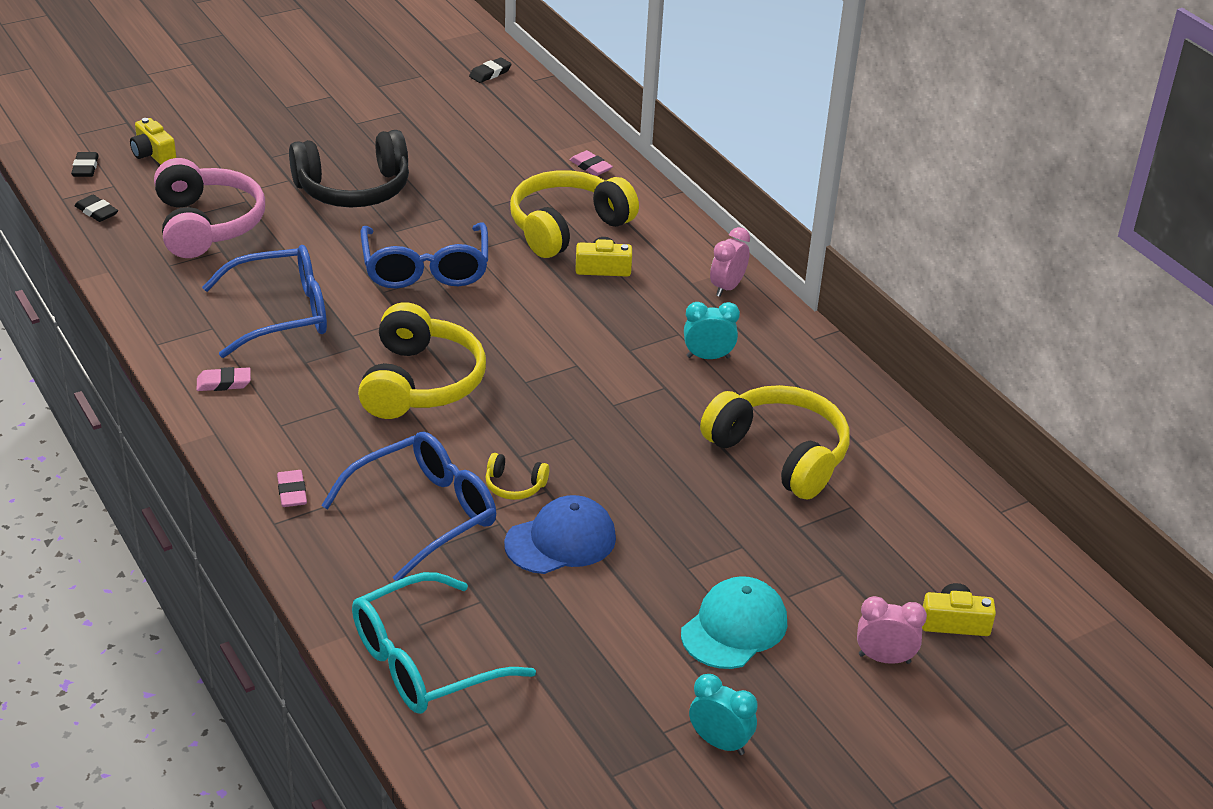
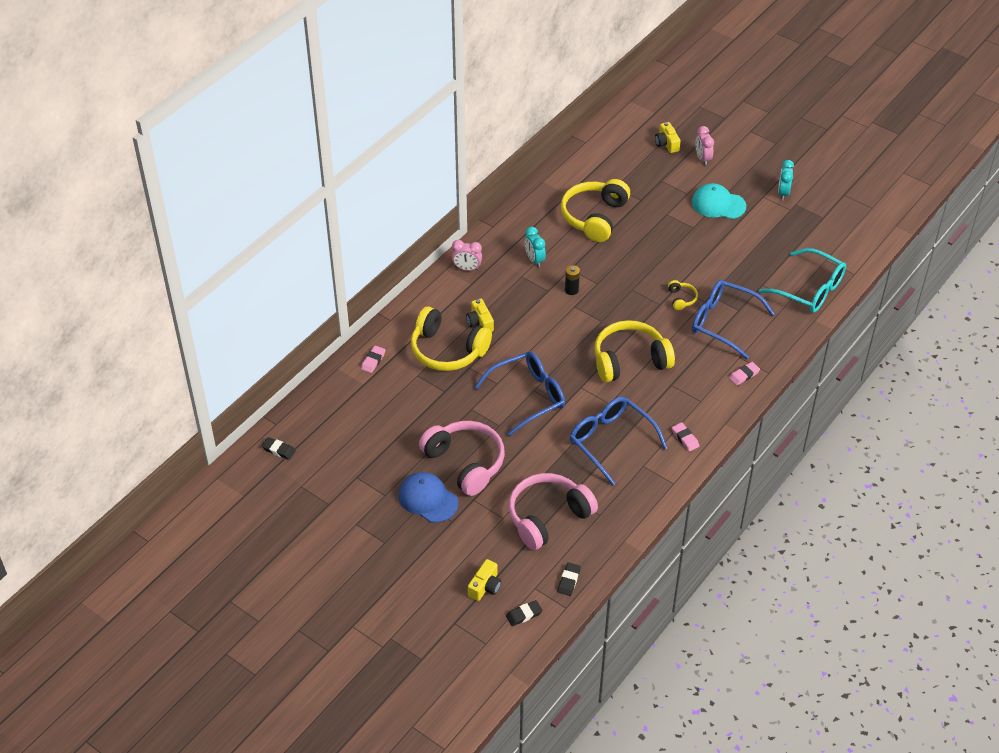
camera: 110 degrees left, 10 degrees up
black headphones [289,130,409,208] -> pink headphones [419,421,505,496]
blue cap [504,495,616,574] -> blue cap moved to [399,472,458,523]
none -> black battery [565,265,580,295]

